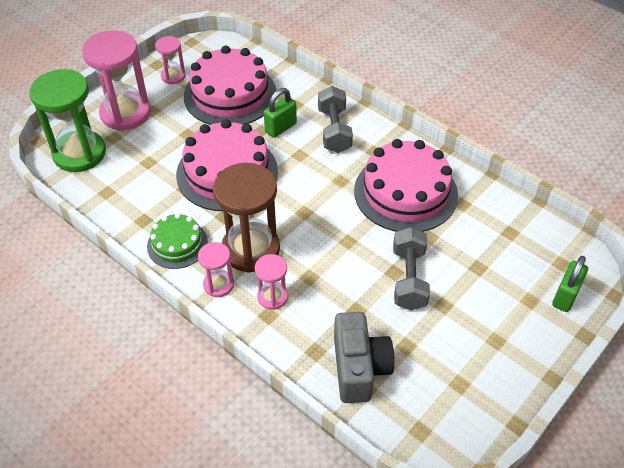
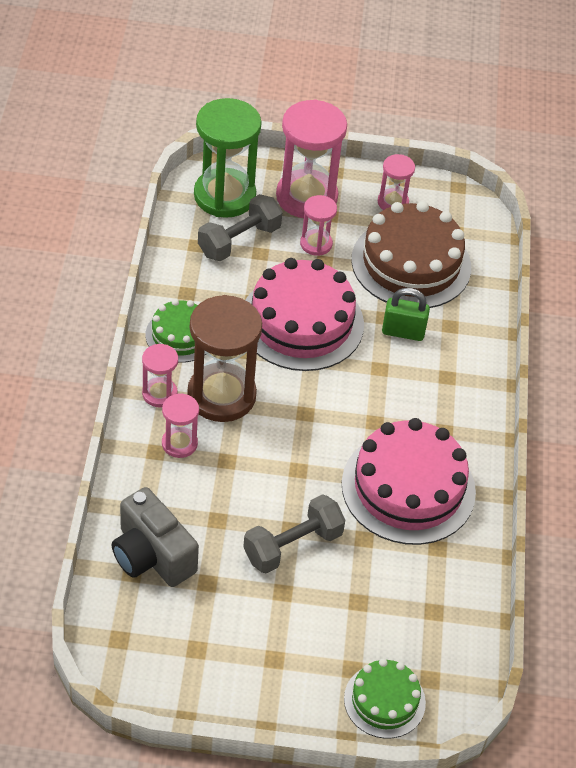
camera: 50 degrees right, 0 degrees up
pink cake [184,46,276,125] -> brown cake [351,201,471,308]
grey dumbbell [318,86,353,153] -> grey dumbbell moved to [198,194,282,261]
grey camera [334,312,395,403] -> grey camera turned 90 degrees clockwise [112,487,199,587]
green padlock [552,256,588,312] -> green cake [344,659,426,739]
none -> pink hourglass [300,195,337,256]

